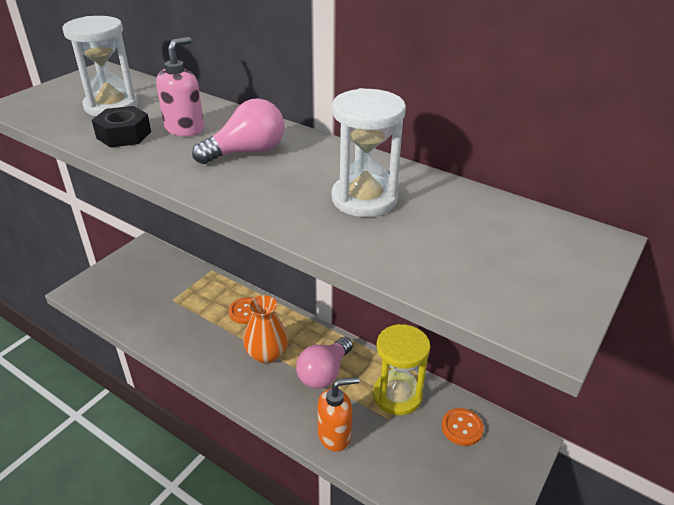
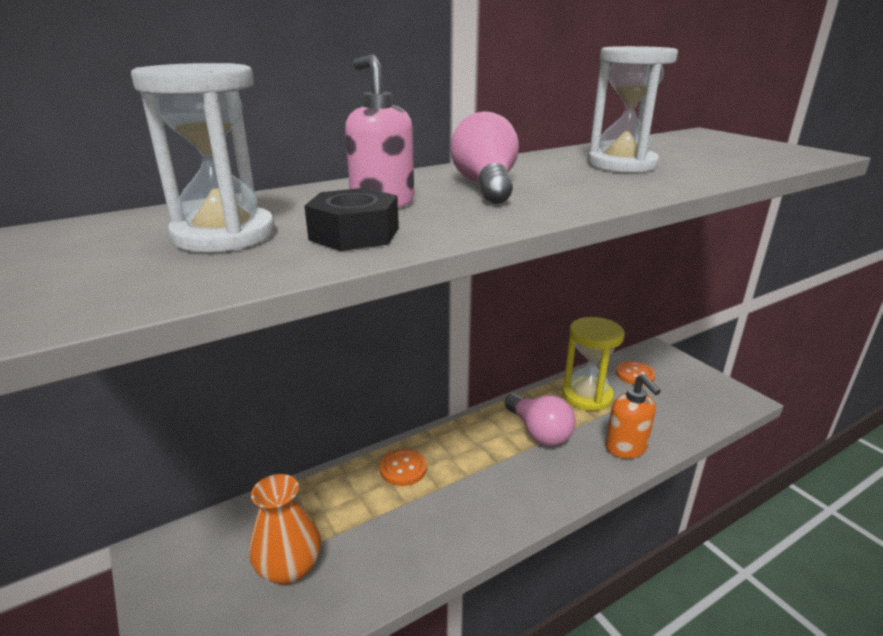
camera: 65 degrees left, 10 degrees down
orange vase [243,295,288,364] -> orange vase moved to [249,474,321,585]
orange soap dispenser [317,377,359,452] -> orange soap dispenser turned 150 degrees clockwise [606,374,661,459]

